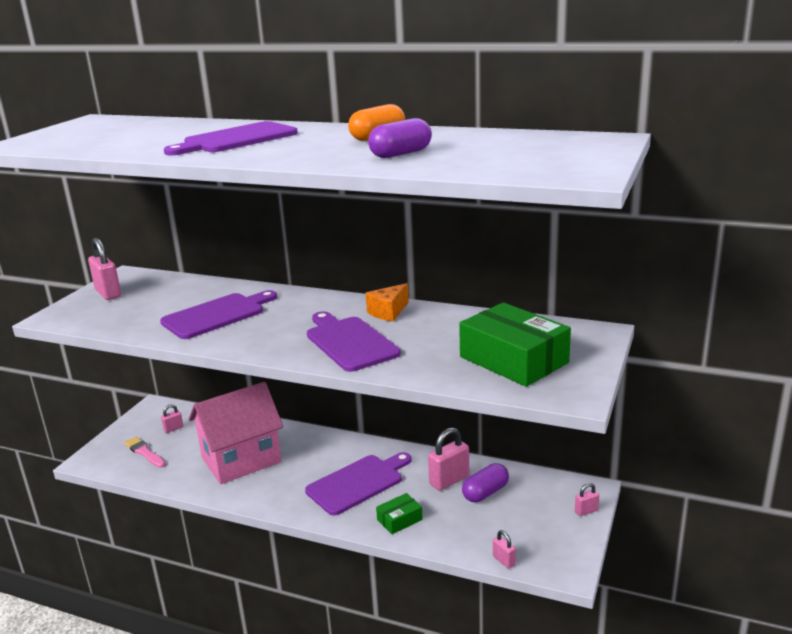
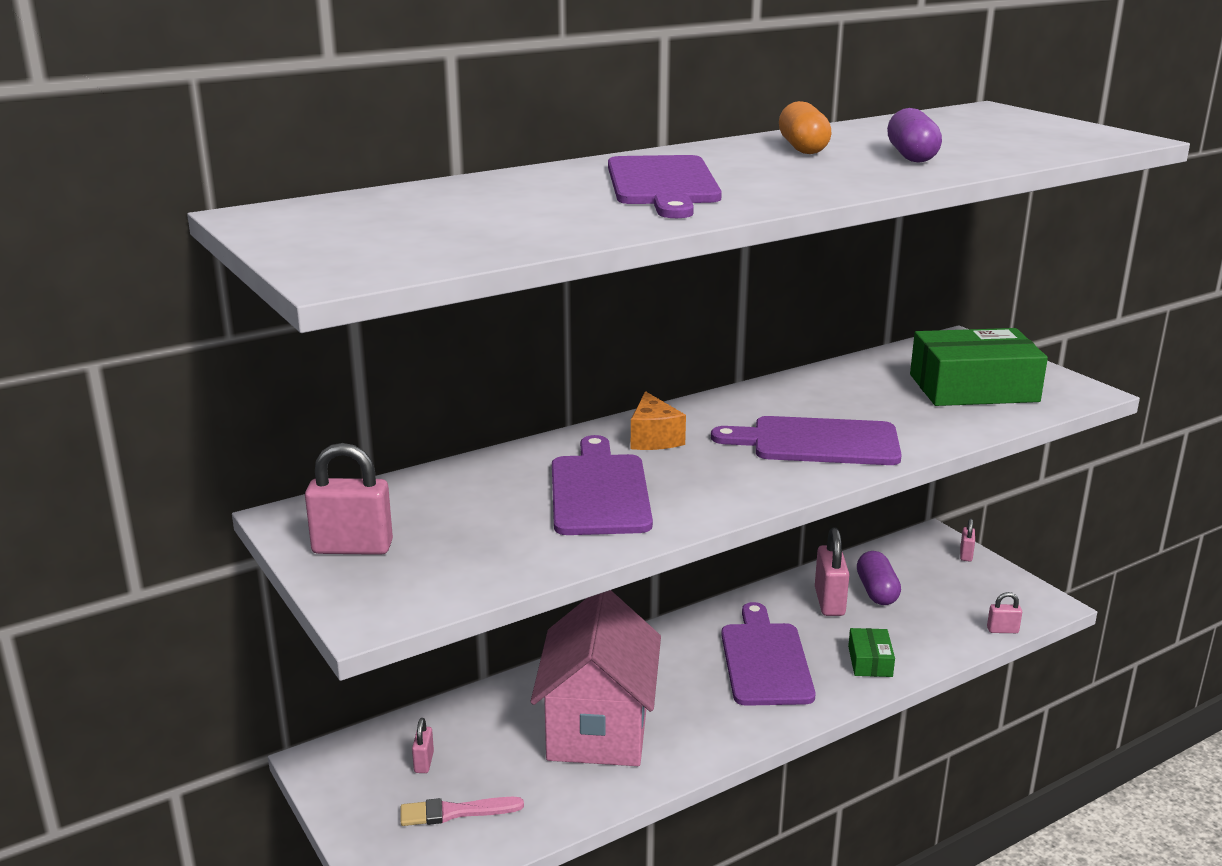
camera: 55 degrees left, 0 degrees up
orange cheese [366,283,409,322] -> orange cheese moved to [631,391,686,450]

